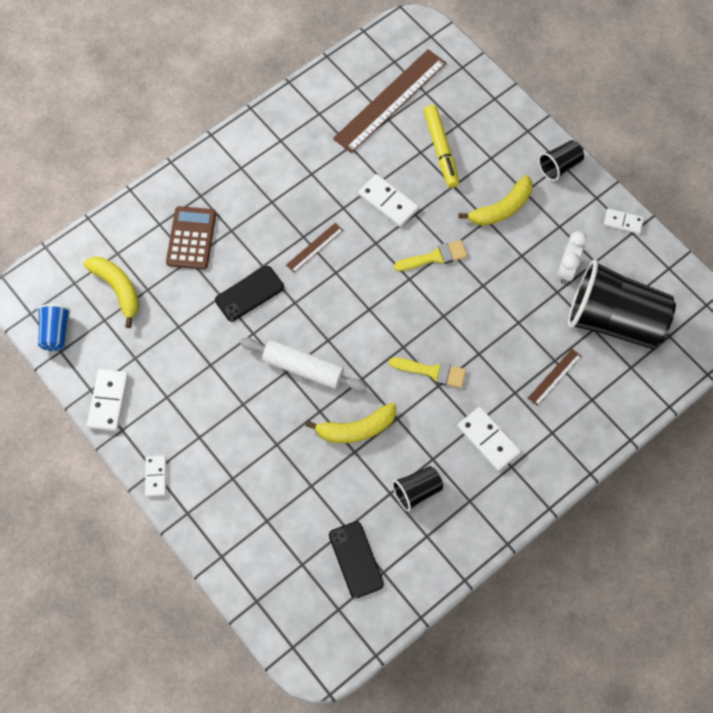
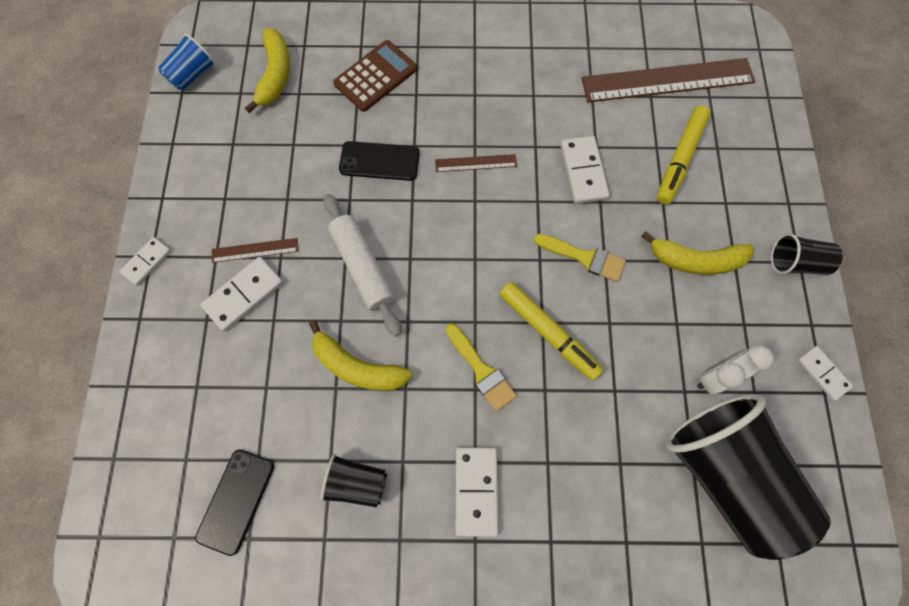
camera: 40 degrees right, 5 degrees up
white domino [87,369,129,431] -> white domino moved to [200,257,284,332]
brown ruler [528,349,581,406] -> brown ruler moved to [212,238,299,263]
none -> yellow marker [499,282,603,381]

